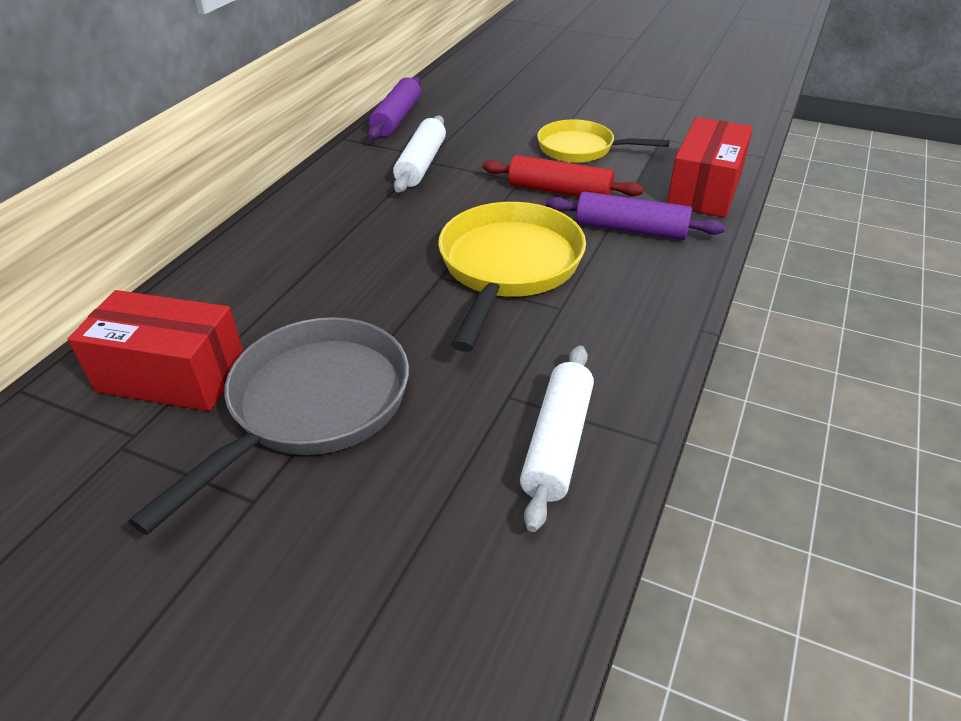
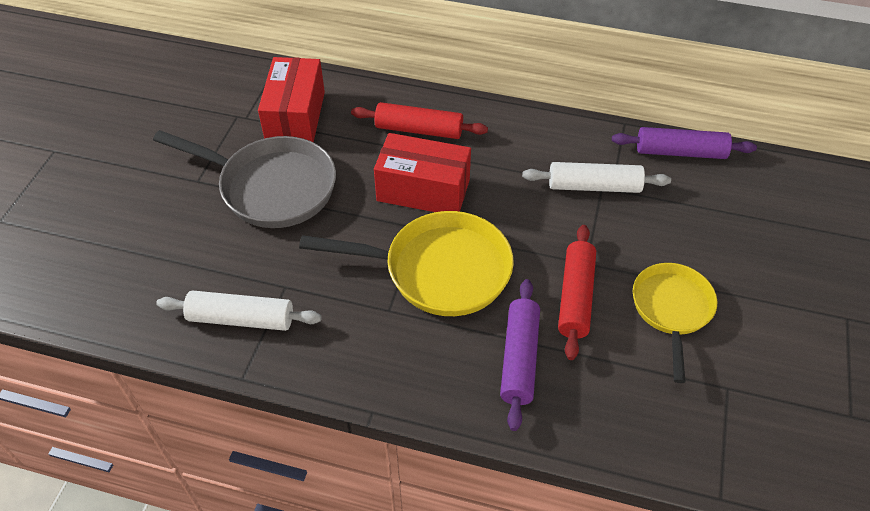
camera: 80 degrees right, 10 degrees up
red box [667,117,753,218] -> red box moved to [374,133,471,212]
none -> red rolling pin [351,102,488,139]

